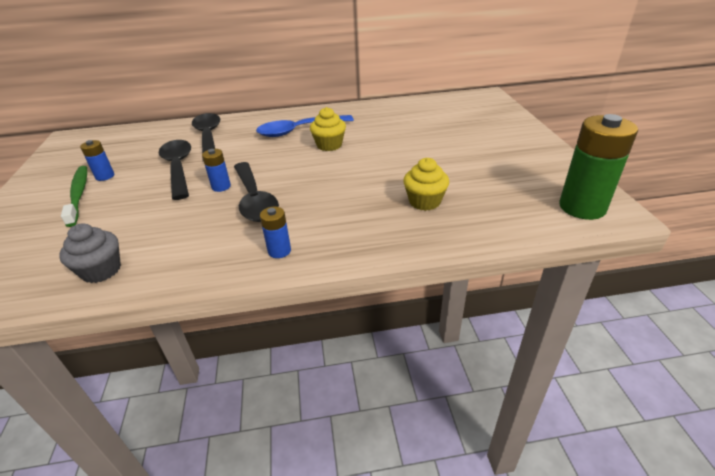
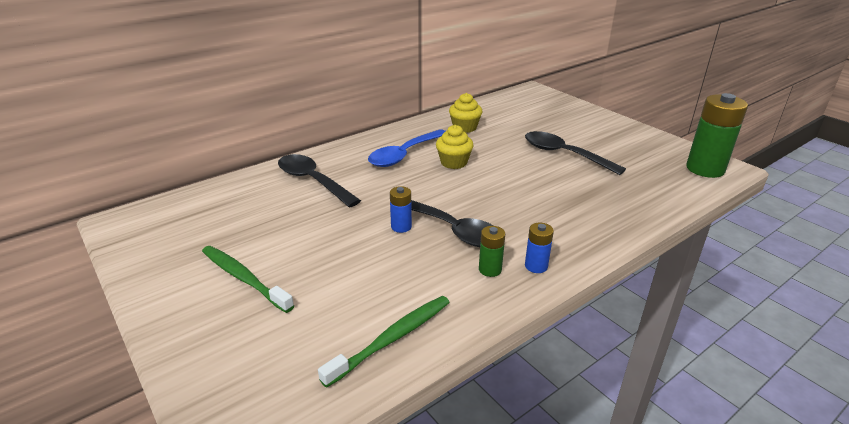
camera: 30 degrees left, 5 degrees down
grey cupcake [59,223,121,283] -> green toothbrush [318,296,450,388]
blue battery [80,140,114,181] -> none
black spoon [159,140,191,200] -> black spoon moved to [525,131,626,175]
yellow cupcake [403,158,449,211] -> yellow cupcake moved to [449,93,482,133]
none -> green battery [479,226,505,277]

